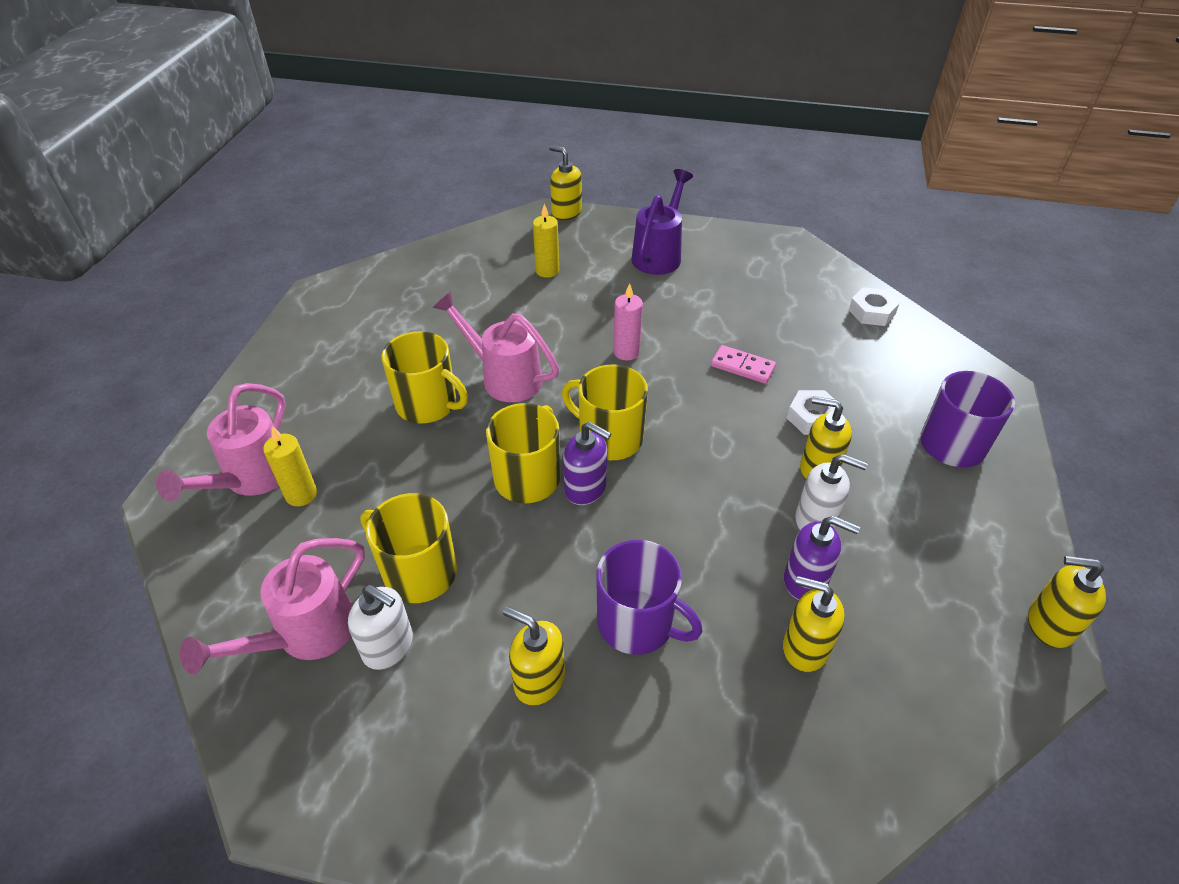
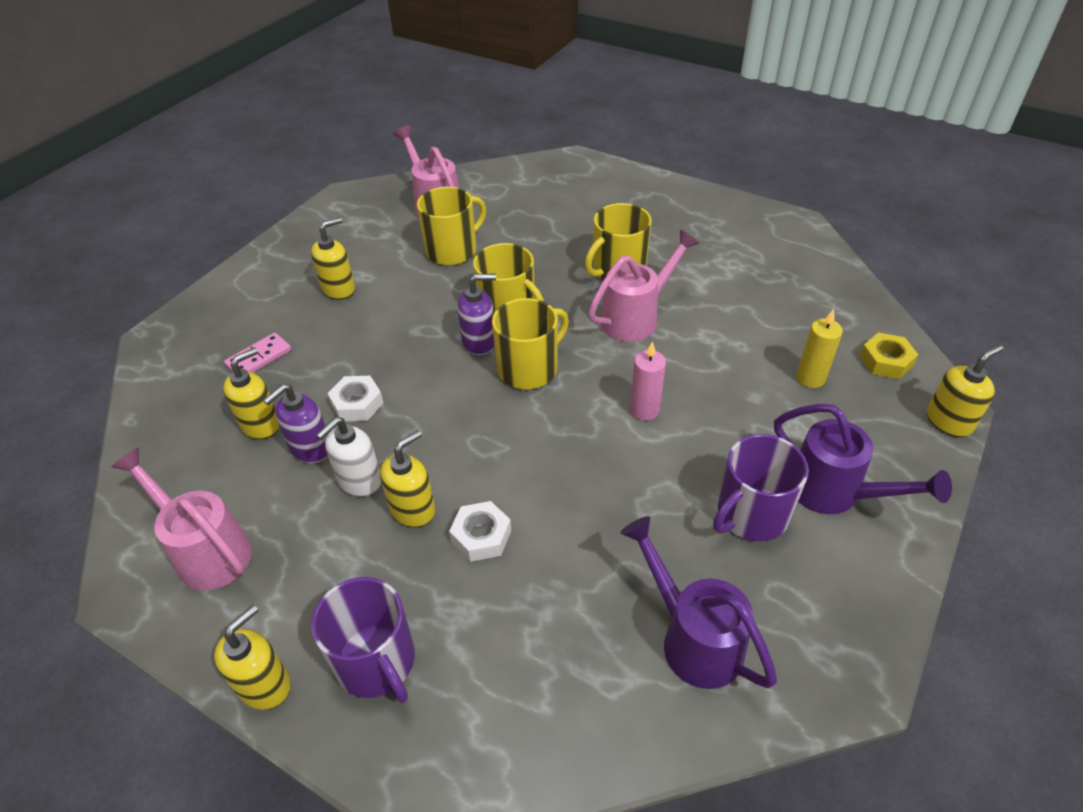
camera: 110 degrees right, 0 degrees up
pink watering can [156,383,286,501] -> pink watering can moved to [111,448,252,591]
yellow candle [263,426,317,506] -> none
white soap dispenser [348,585,413,670] -> none
purple soap dispenser [563,422,611,505] -> purple soap dispenser turned 150 degrees counterclockwise [457,274,496,355]
purple mug [596,540,702,655] -> purple mug moved to [713,434,809,541]
pink domino [711,345,776,384] -> pink domino moved to [224,333,291,373]
white nut [849,287,899,326] -> white nut moved to [327,376,383,421]
yellow soap dispenser [1028,556,1106,648] -> yellow soap dispenser moved to [214,605,291,710]
none -> purple watering can [621,516,777,689]
none -> yellow nut [859,333,919,379]

